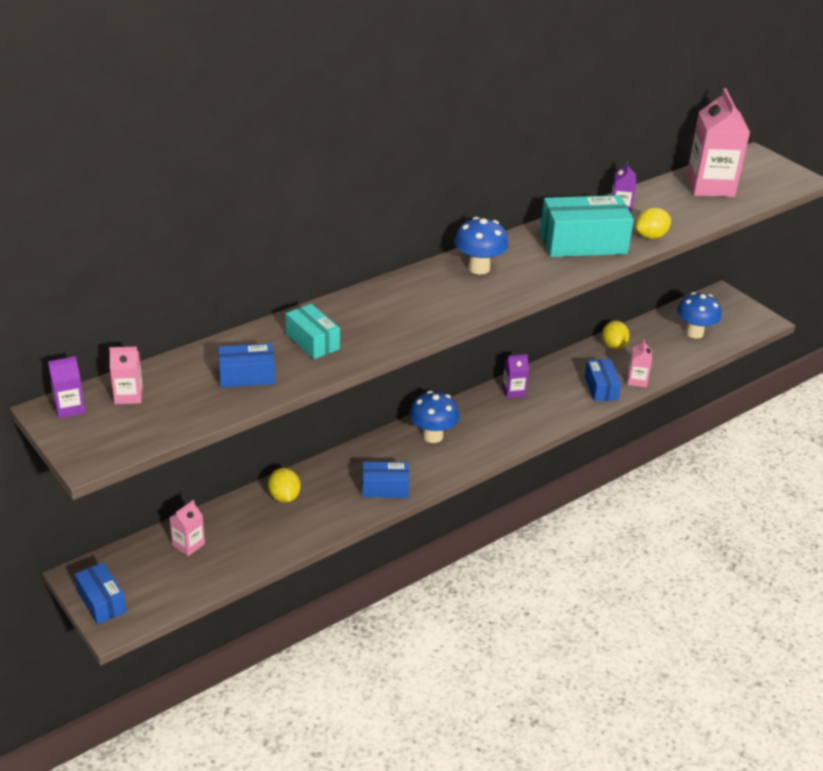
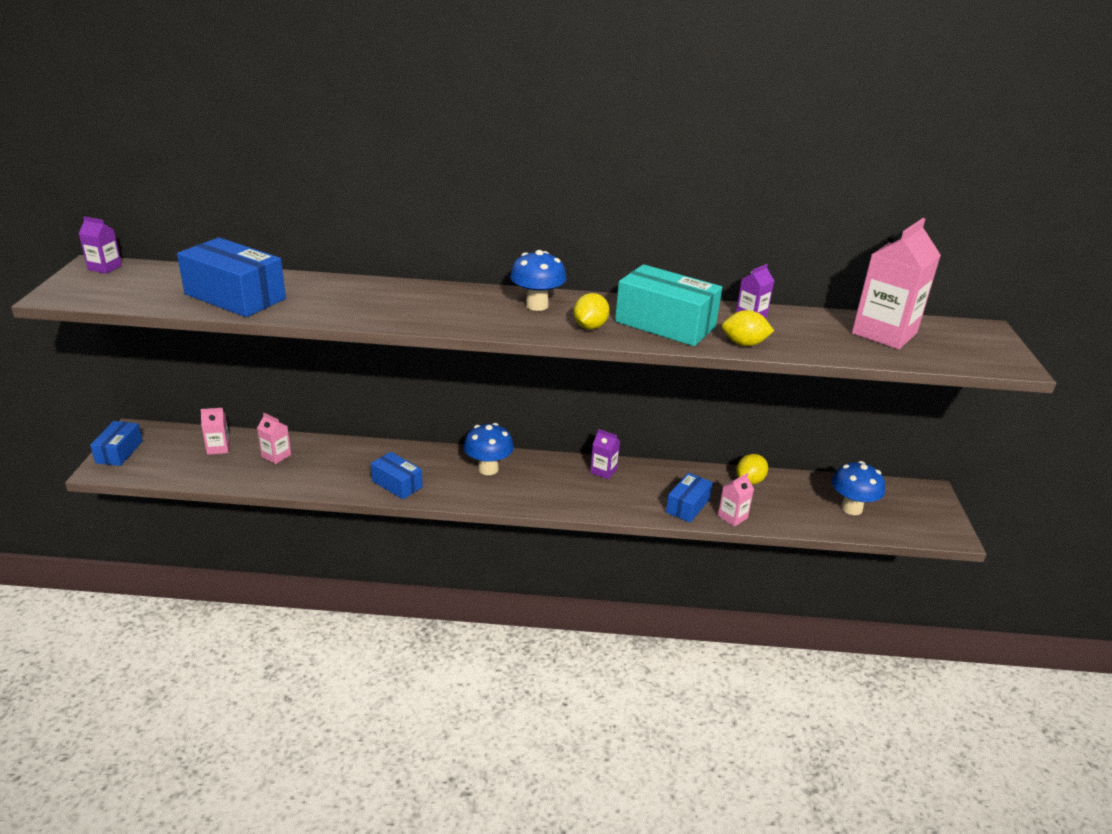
camera: 40 degrees right, 5 degrees down
pink carton [109,347,143,404] -> pink carton moved to [257,413,291,464]
blue box [218,344,275,388] -> blue box [177,238,286,317], size x1.75
yellow lemon [268,468,300,503] -> yellow lemon moved to [573,293,609,329]
turquoise box [286,304,340,359] -> none

